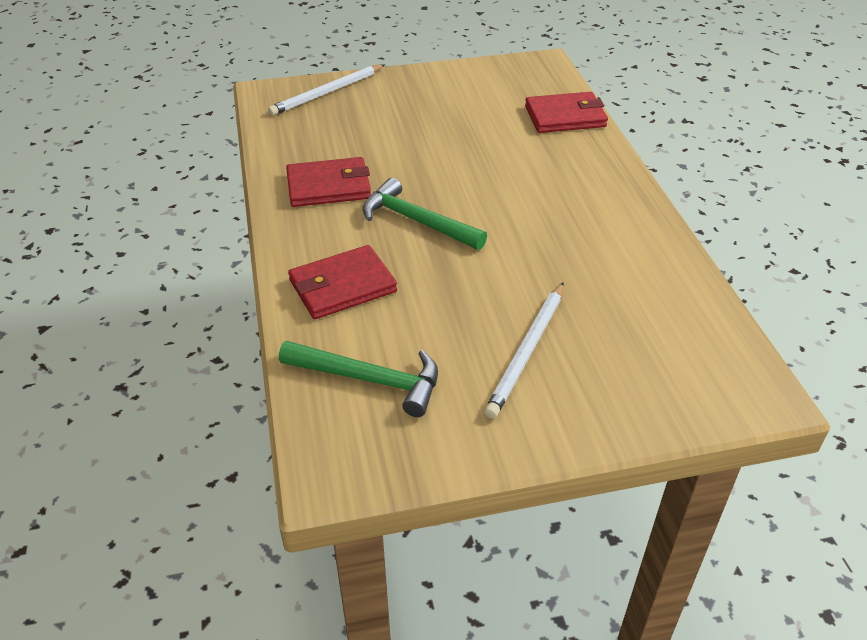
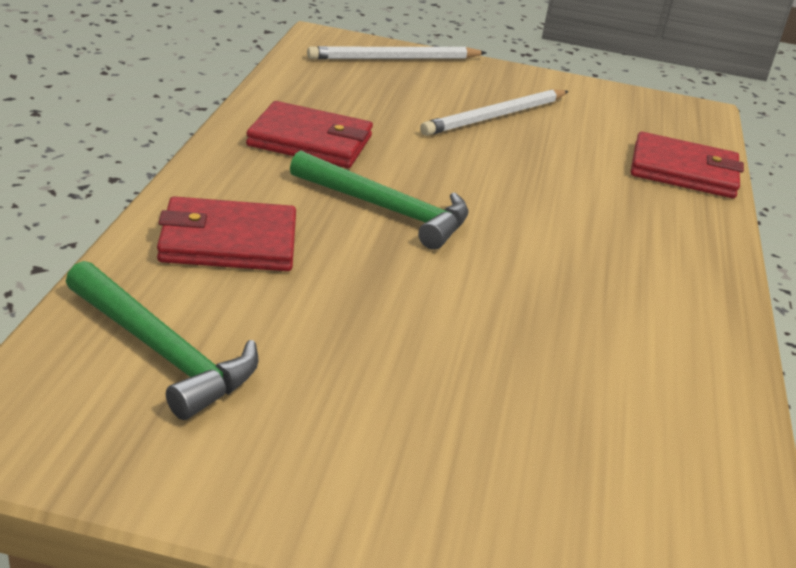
camera: 20 degrees right, 10 degrees down
green hammer [363,178,487,250] -> green hammer turned 150 degrees clockwise [290,150,469,250]
white pencil [484,282,564,419] -> white pencil moved to [420,89,569,136]

